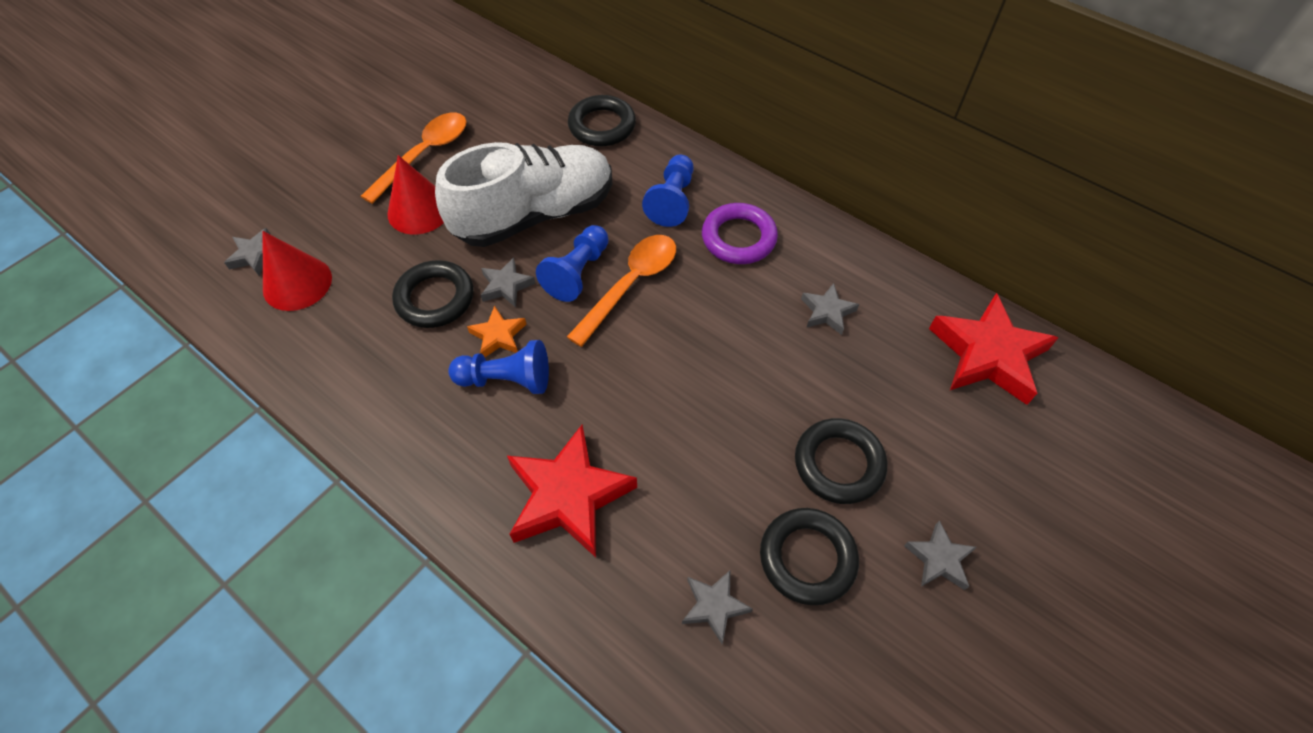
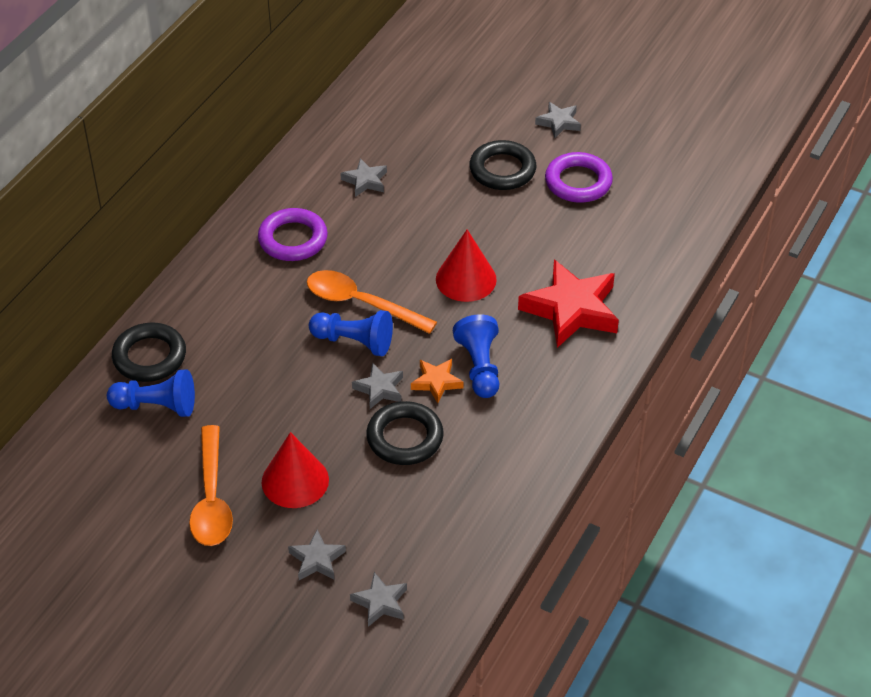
camera: 100 degrees left, 10 degrees down
red cone [263,231,332,311] -> red cone moved to [436,230,497,302]
orange spoon [361,113,466,204] -> orange spoon turned 120 degrees counterclockwise [189,425,233,546]
white shoe [435,142,613,247] -> none
blue pawn [642,155,694,227] -> blue pawn moved to [107,370,195,417]
grey star [682,570,753,644] -> grey star moved to [288,529,346,580]
black ring [760,508,859,605] -> purple ring [545,152,613,203]
red star [929,293,1058,405] -> none

